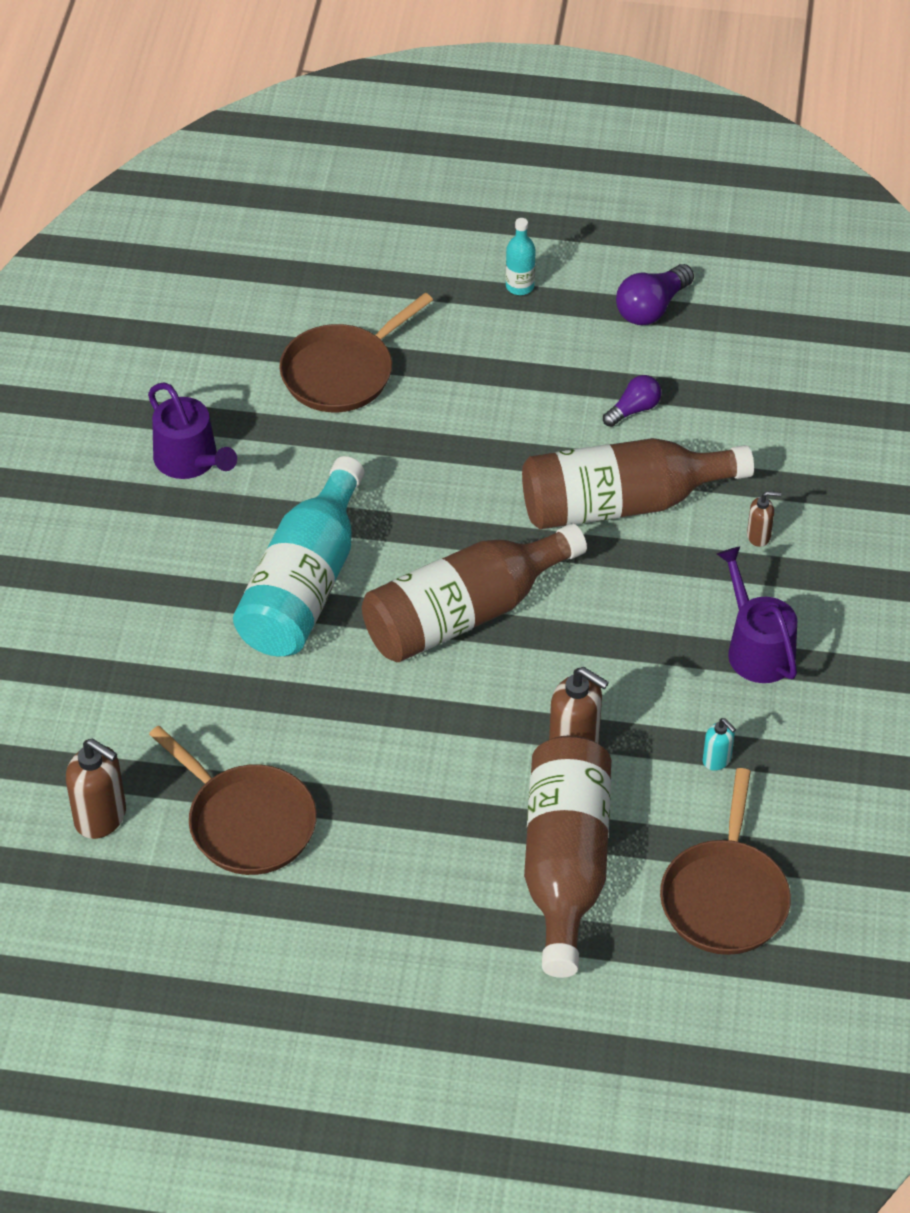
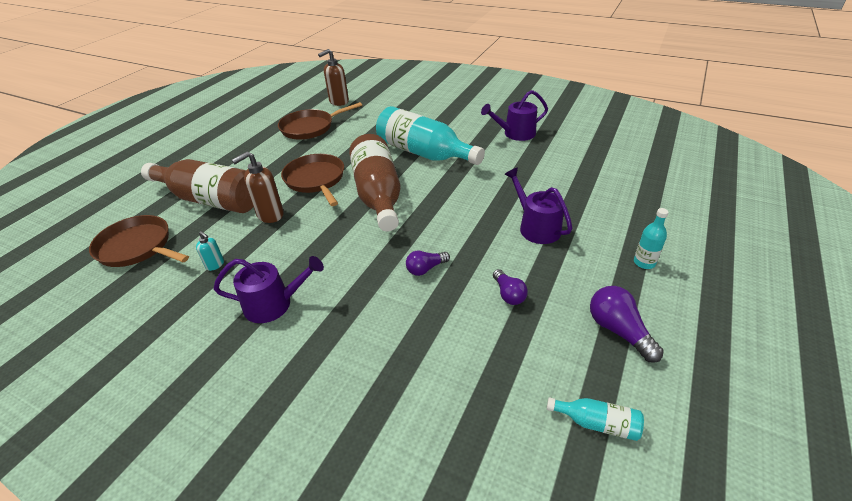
camera: 110 degrees right, 10 degrees down
brown pan [279,293,433,412] -> brown pan moved to [281,154,344,206]
brown bottle [522,438,754,529] -> purple light bulb [406,250,450,276]
turquoise soap dispenser [703,718,736,771] -> turquoise soap dispenser turned 120 degrees counterclockwise [196,231,224,271]
brown soap dispenser [747,491,781,547] -> none
none -> purple watering can [504,167,572,244]
none -> turquoise bottle [547,397,644,441]

